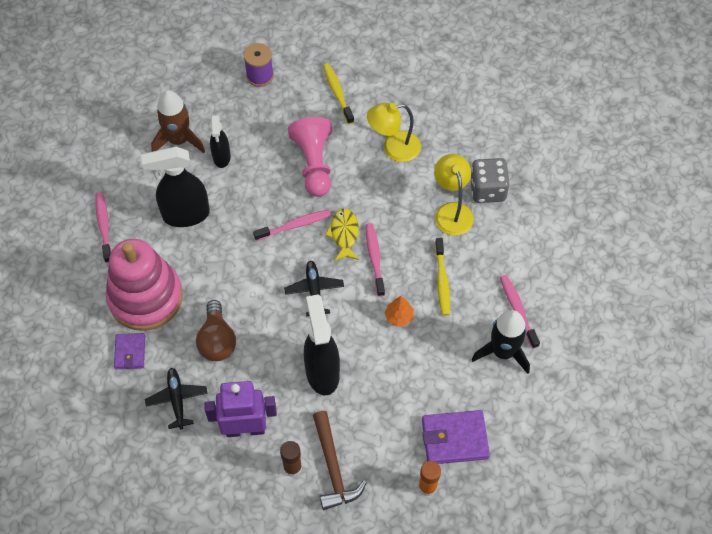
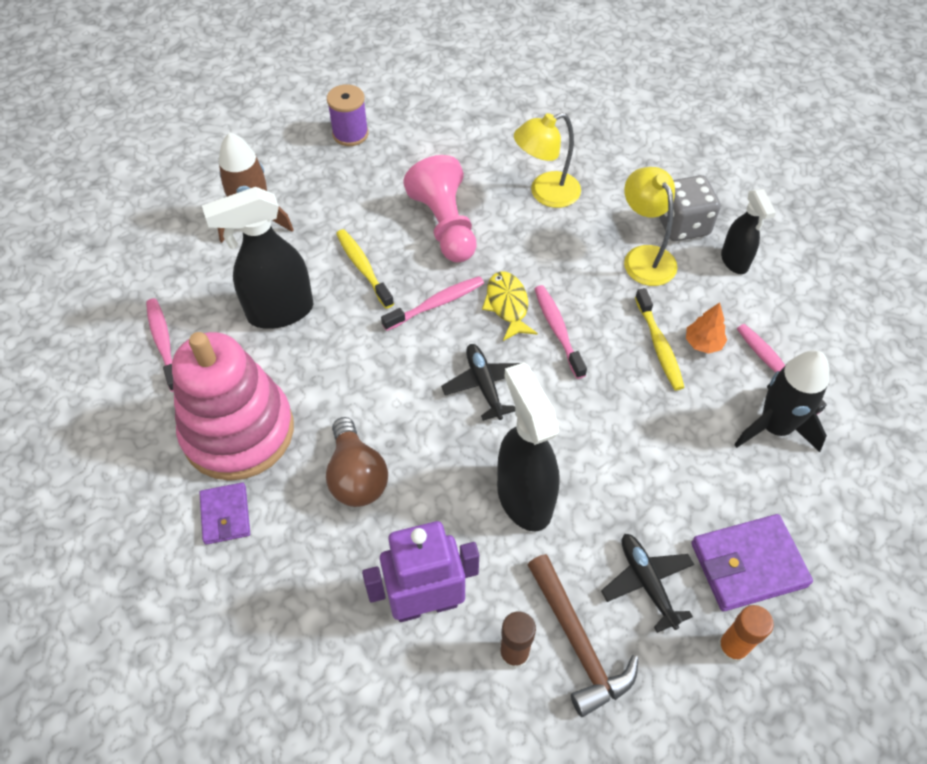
camera: 10 degrees left, 5 degrees down
black plane [145,368,208,430] -> black plane moved to [601,534,694,633]
black spray bottle [210,114,231,168] -> black spray bottle moved to [721,189,776,274]
yellow toothbrush [323,63,354,124] -> yellow toothbrush moved to [336,229,394,309]
orange tree [385,296,414,327] -> orange tree moved to [686,303,727,354]

